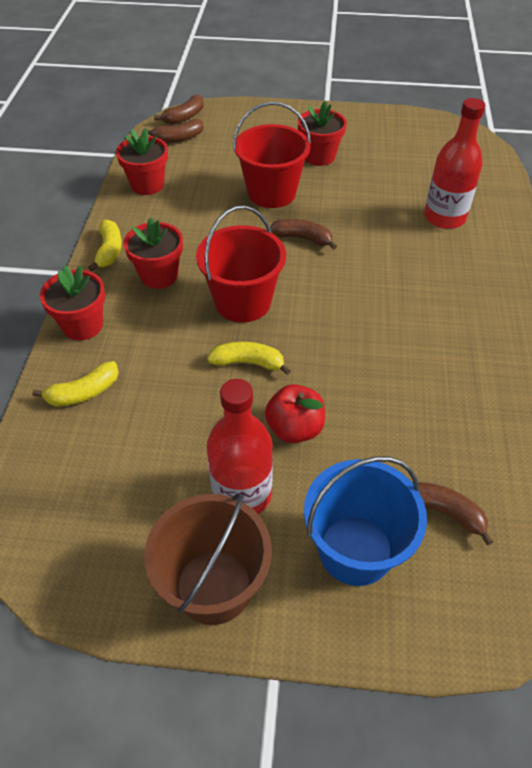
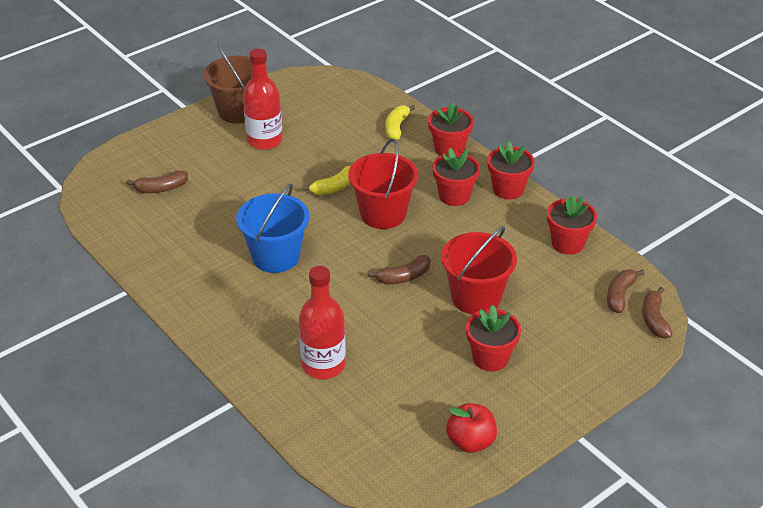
camera: 135 degrees right, 10 degrees down
yellow banana [88,219,122,271] -> red flower pot [487,141,535,199]
red apple [265,384,325,443] -> red apple moved to [446,403,497,453]
blue bucket [304,456,427,586] -> blue bucket moved to [236,184,309,273]

